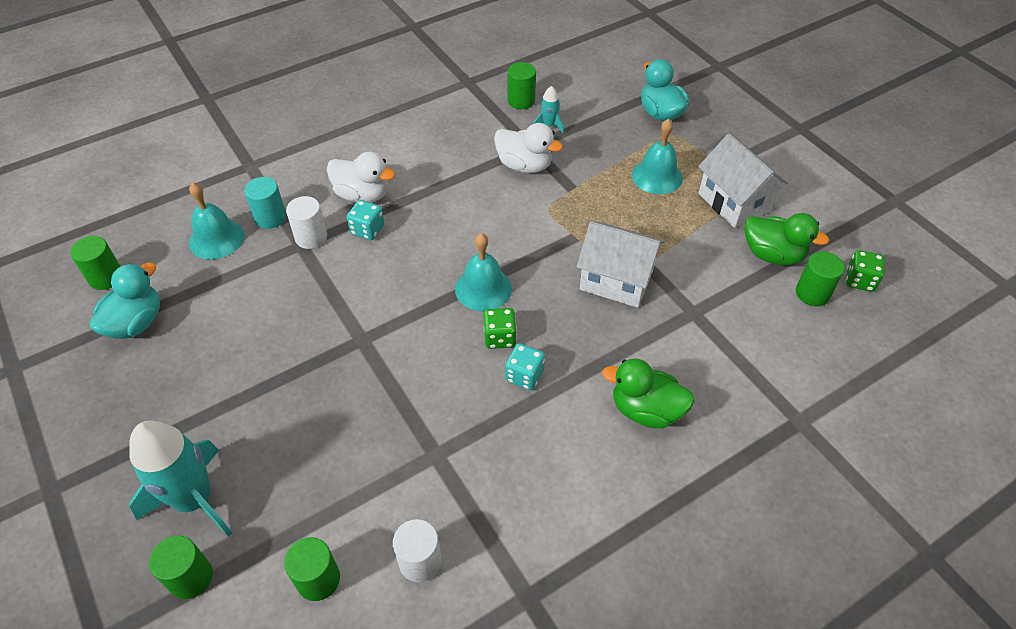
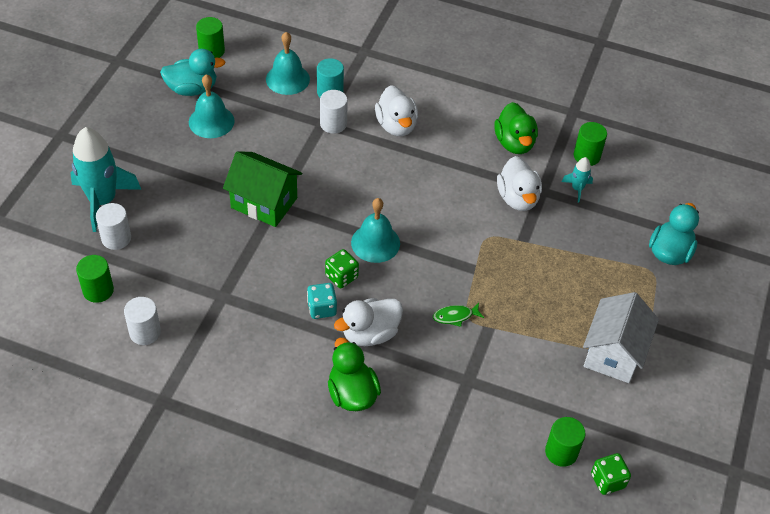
camera: 50 degrees right, 0 degrees up
green cylinder [149,536,213,599] -> none
turquoise dice [347,200,384,240] -> none
white house [577,221,664,308] -> green fish [433,303,484,327]
turquoise bell [632,119,683,194] -> turquoise bell moved to [189,74,235,138]
green duck [745,213,829,265] -> green duck moved to [494,102,538,154]
none -> white cylinder [96,203,131,250]
none -> green house [223,152,302,227]
none -> white duck [334,298,403,346]

